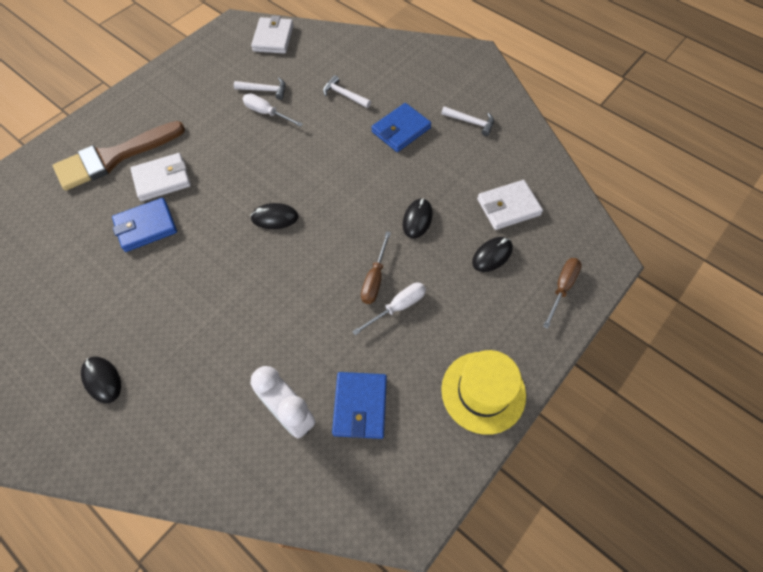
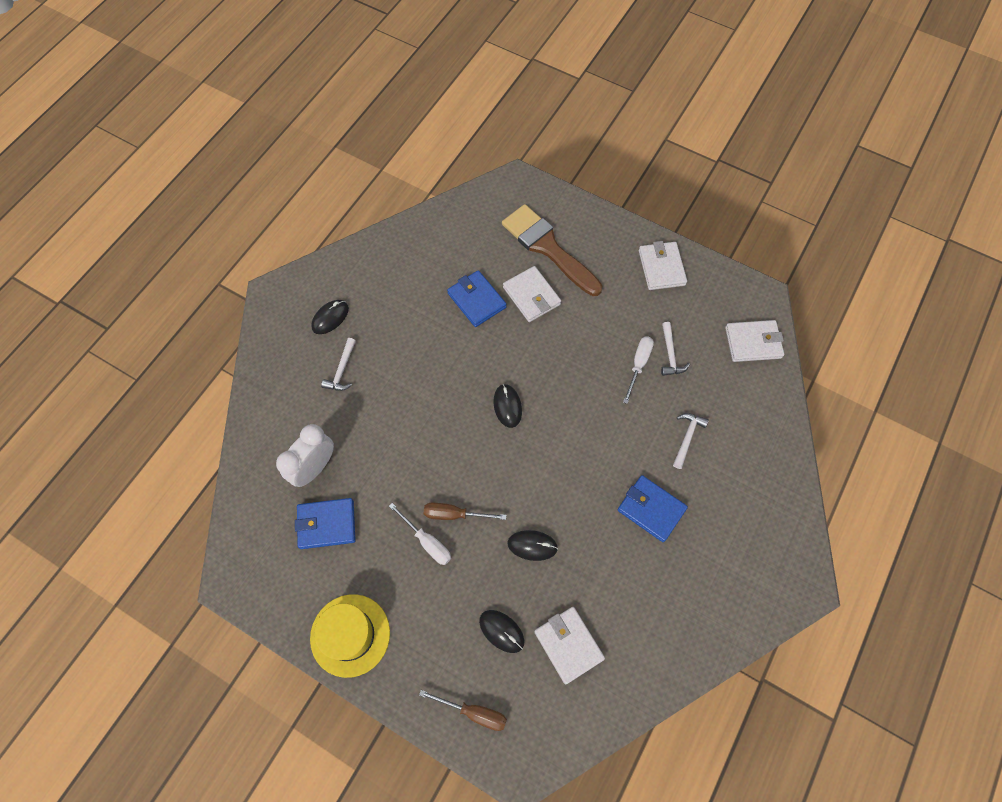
camera: 80 degrees right, 5 degrees up
white hammer [441,106,494,136] -> white hammer moved to [321,338,356,391]
none -> white wallet [639,241,687,290]

